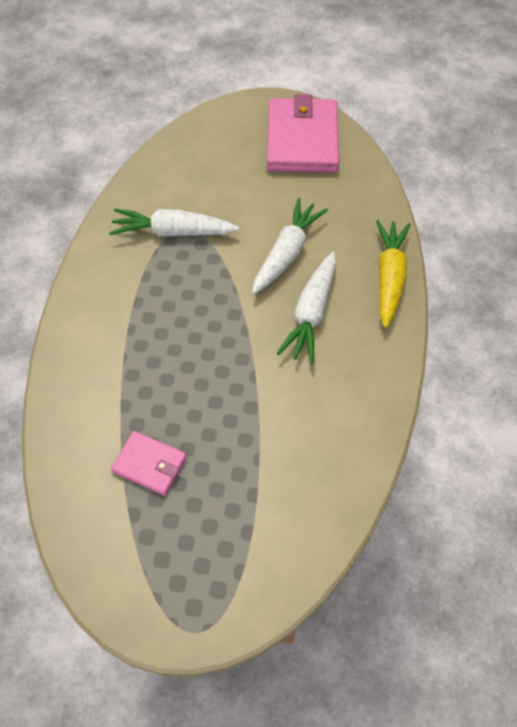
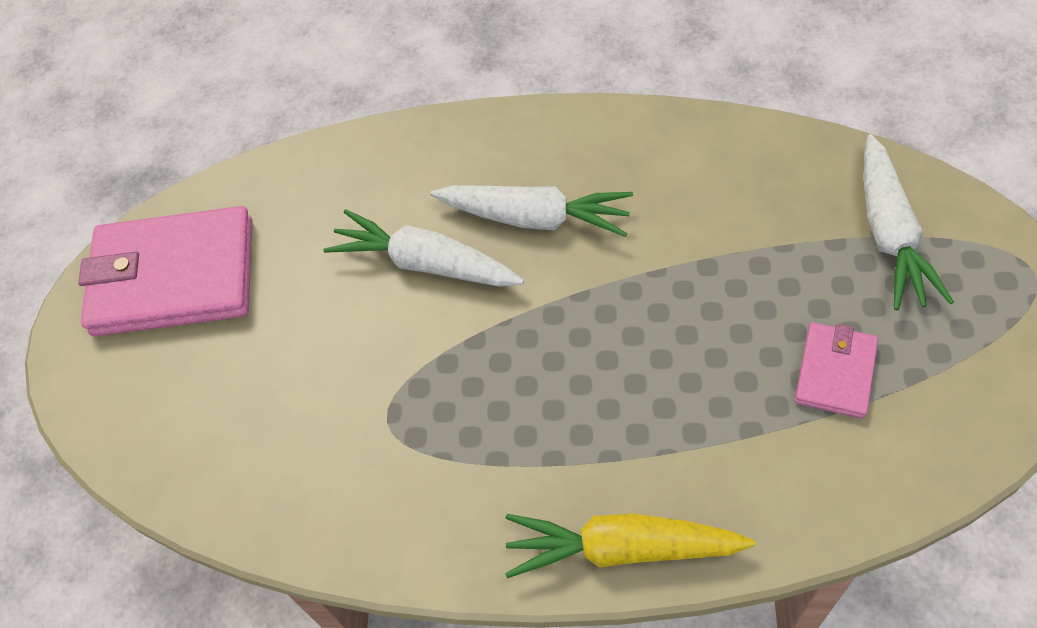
camera: 90 degrees left, 0 degrees up
white carrot [109,209,239,237] -> white carrot moved to [864,134,954,310]
yellow carrot [376,220,411,328] -> yellow carrot moved to [505,514,755,578]

